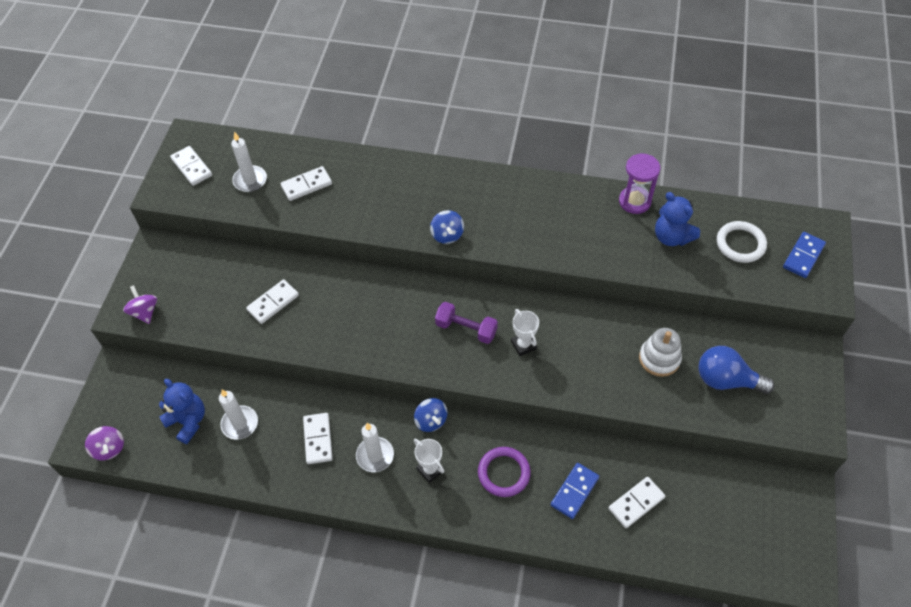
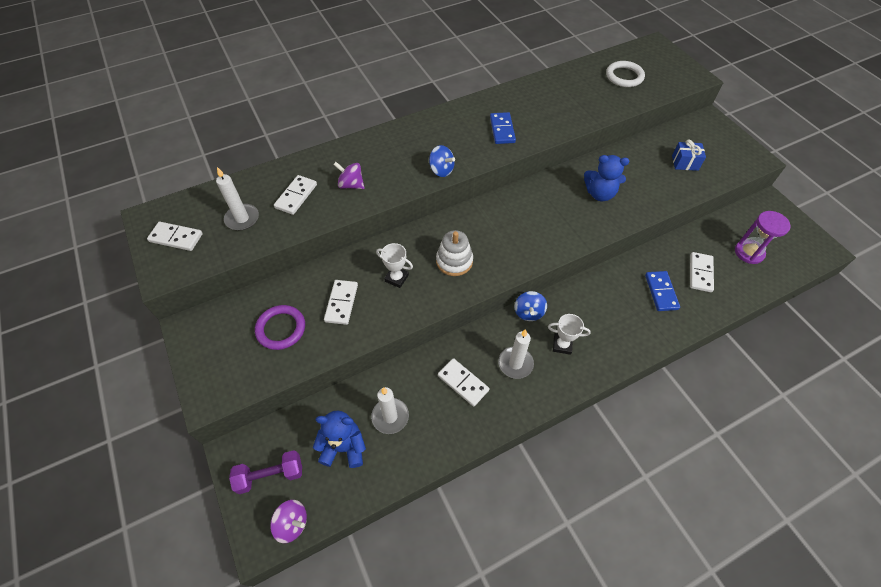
camera: 40 degrees left, 0 degrees up
purple spinning top [123,285,157,324] -> purple spinning top moved to [333,162,365,189]
blue spinning top [414,398,447,432] -> blue spinning top turned 75 degrees clockwise [515,291,547,321]
purple dumbbell [435,302,498,344] -> purple dumbbell moved to [229,450,302,494]
purple ring [478,447,531,497] -> purple ring moved to [255,305,305,350]
white trophy [511,309,539,356] -> white trophy moved to [376,243,413,288]
purple hourglass [619,153,661,214] -> purple hourglass moved to [735,211,791,264]
white stacking toy [639,328,682,377] -> white stacking toy moved to [436,230,473,276]
blue teddy bear [655,192,700,246] -> blue teddy bear moved to [584,155,629,201]
blue light bulb [698,346,774,394] -> blue gift [672,140,706,171]
blue domino [783,232,826,278] -> blue domino moved to [490,112,516,144]

